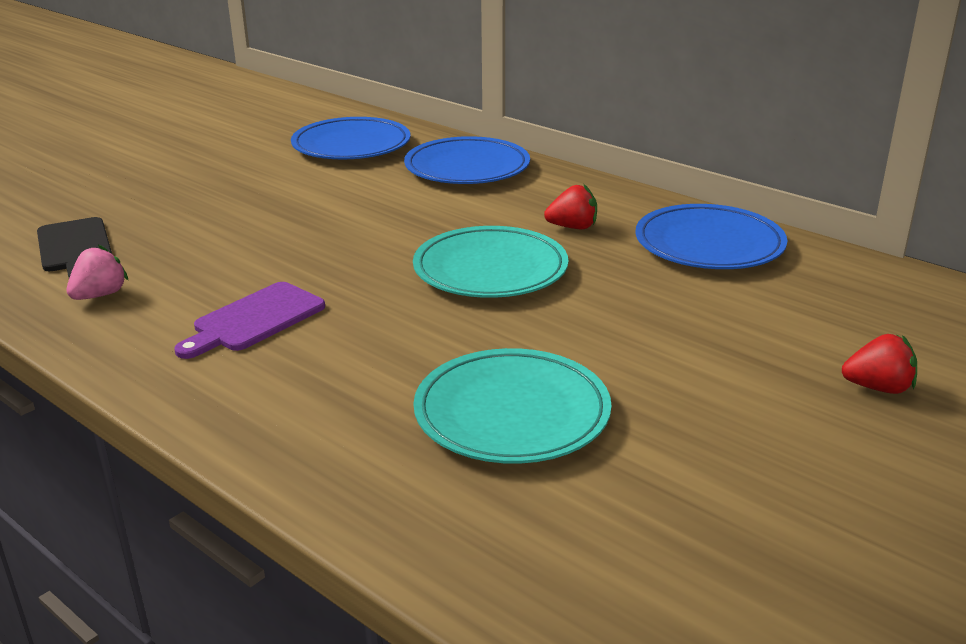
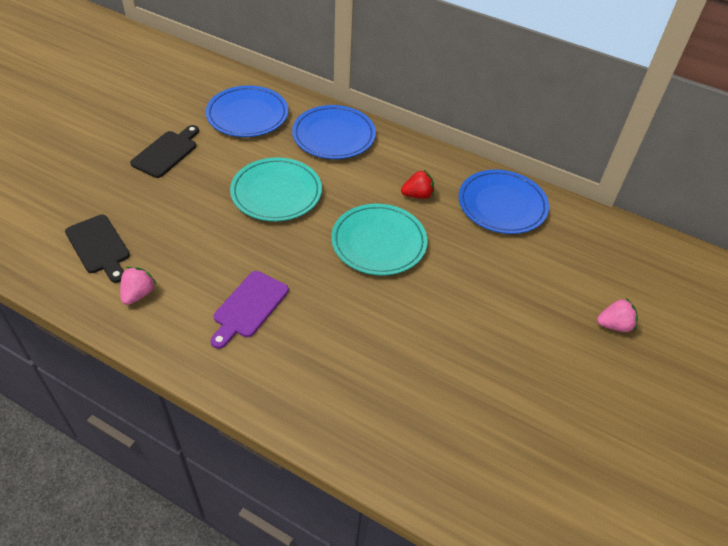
camera: 15 degrees left, 20 degrees up
turquoise plate [413,348,612,464] -> turquoise plate moved to [230,158,322,221]
red strawberry [842,334,917,394] -> pink strawberry [597,298,638,332]
none -> black cutting board [130,125,199,178]

